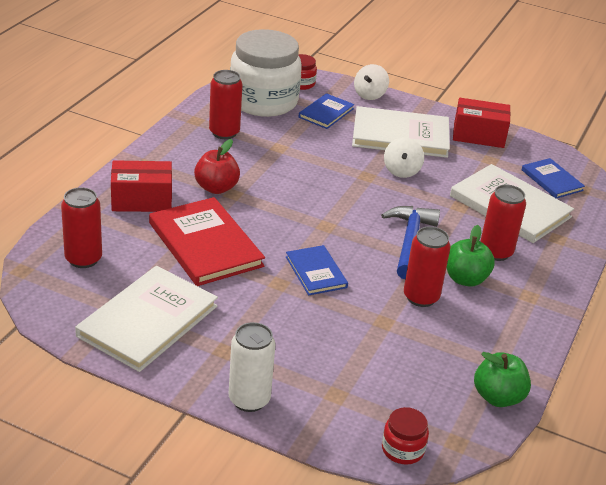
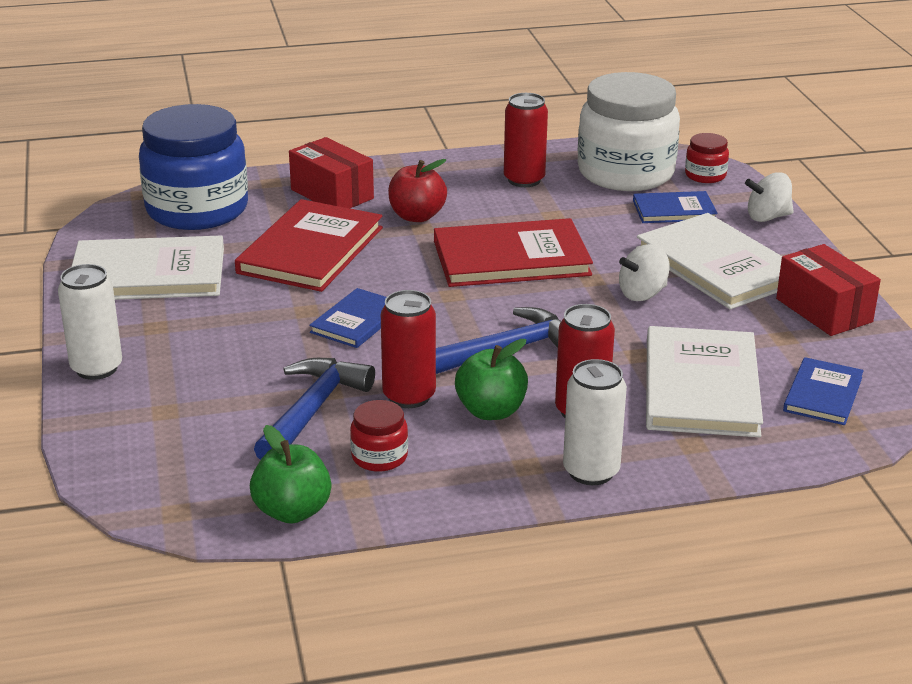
camera: 55 degrees right, 5 degrees down
red can [61,187,102,268] -> blue jar [139,104,248,230]
red jar [382,407,429,465] -> red jar moved to [350,400,408,472]
none -> blue hammer [254,358,375,460]
none -> red book [434,218,593,287]
none -> white can [563,359,627,485]

